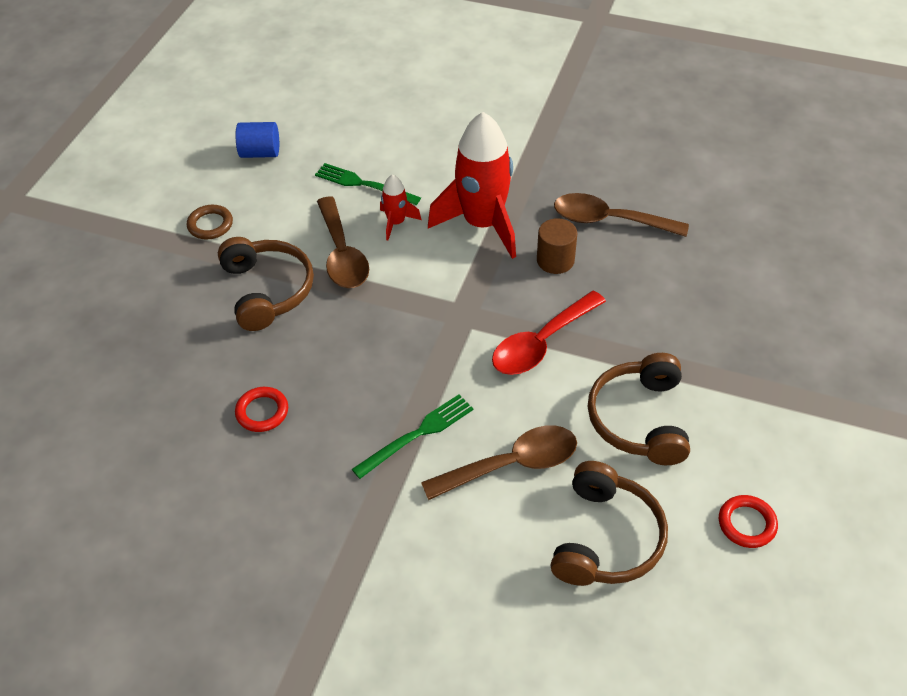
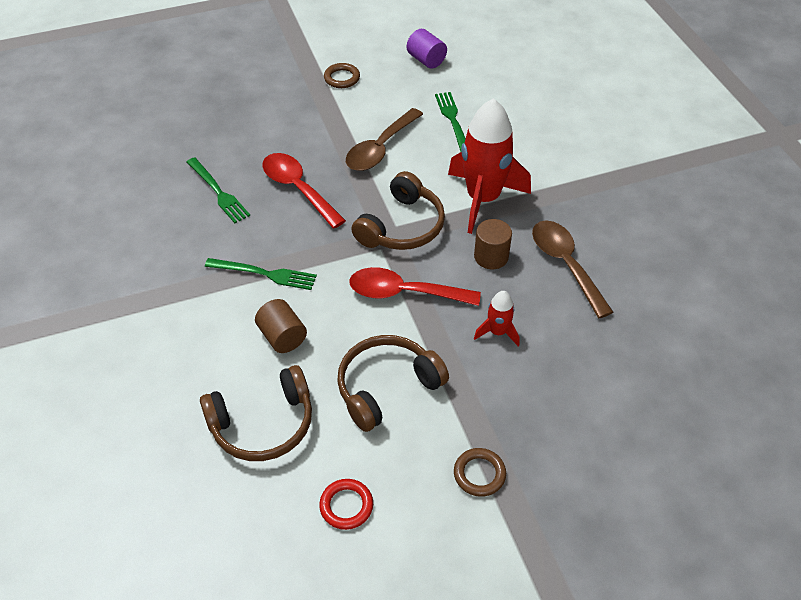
camera: 50 degrees right, 0 degrees up
brown headphones [218,237,314,331] -> brown headphones moved to [351,171,445,250]
red ring [235,387,288,432] -> green fork [187,157,250,223]
blue cylinder [236,122,279,158] -> purple cylinder [407,29,447,68]
red rocket [380,174,422,240] -> red rocket moved to [474,291,519,346]
brown spoon [421,425,577,500] -> brown cylinder [255,299,307,353]
none -> red spoon [263,153,346,229]
none -> brown ring [454,448,506,497]

